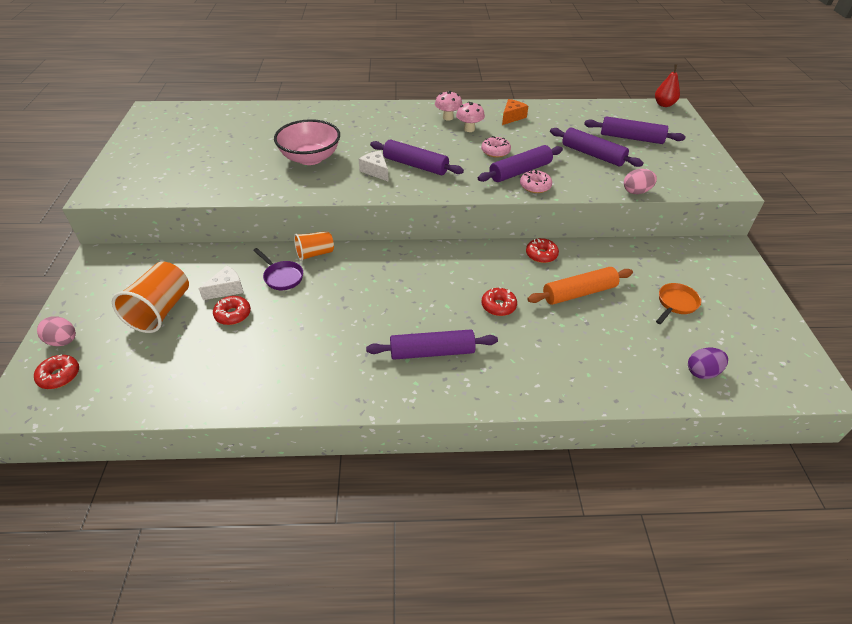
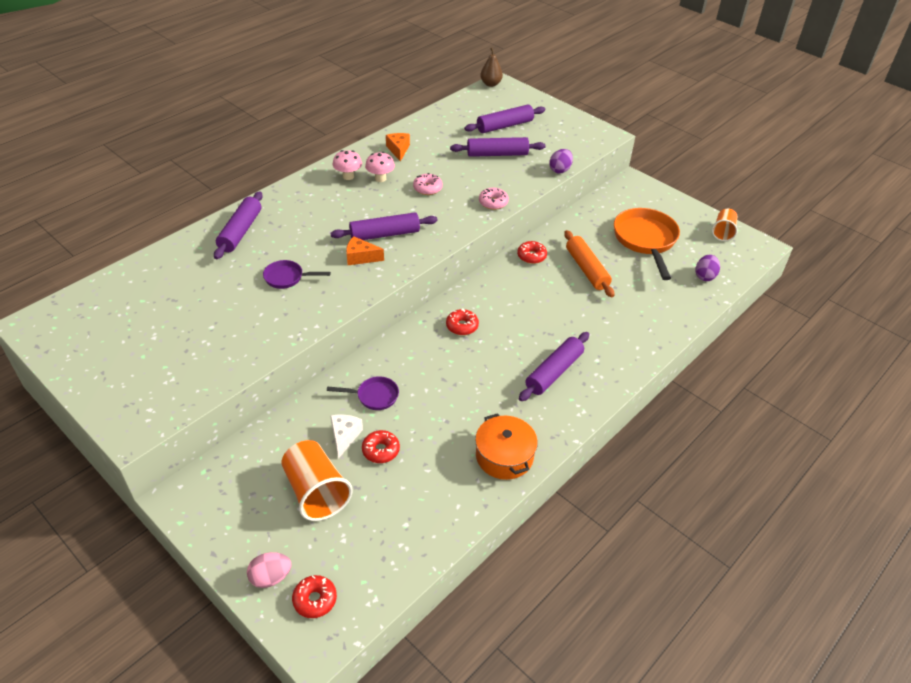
camera: 45 degrees left, 0 degrees up
pink bowl [274,119,340,165] -> purple pan [263,260,331,289]
orange cup [294,231,334,261] -> orange cup moved to [712,209,737,241]
white cheese [359,150,389,182] -> orange cheese [346,236,384,265]
purple rolling pin [478,145,563,182] -> purple rolling pin moved to [214,191,263,259]
red donut [482,287,517,316] -> red donut moved to [446,308,479,335]
orange rolling pin [527,267,633,305] -> orange rolling pin turned 45 degrees counterclockwise [564,230,614,297]
pink egg [624,169,657,194] -> purple egg [549,149,573,174]
red pear [655,64,680,107] -> brown pear [480,47,503,87]
orange pan [656,283,701,324] -> orange pan [614,208,680,280], size x1.96
none -> orange pot [475,413,538,480]

